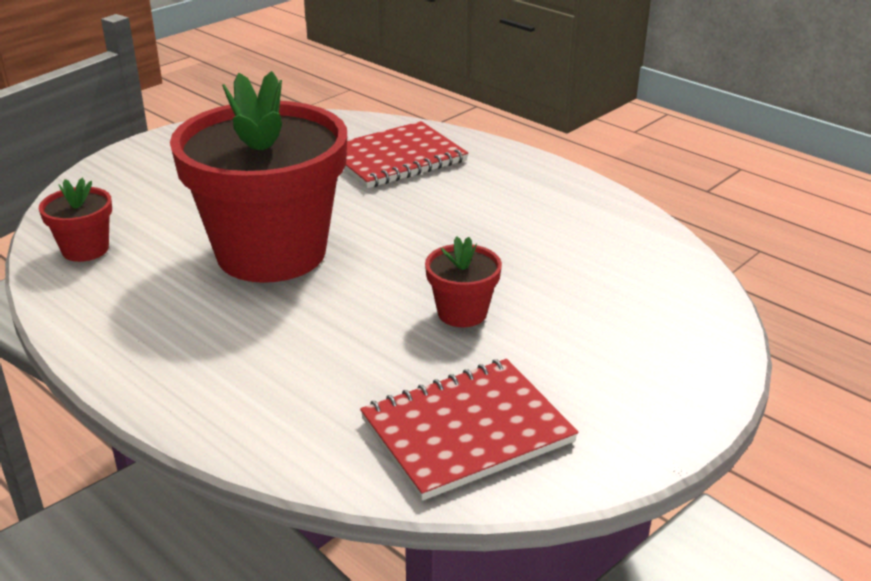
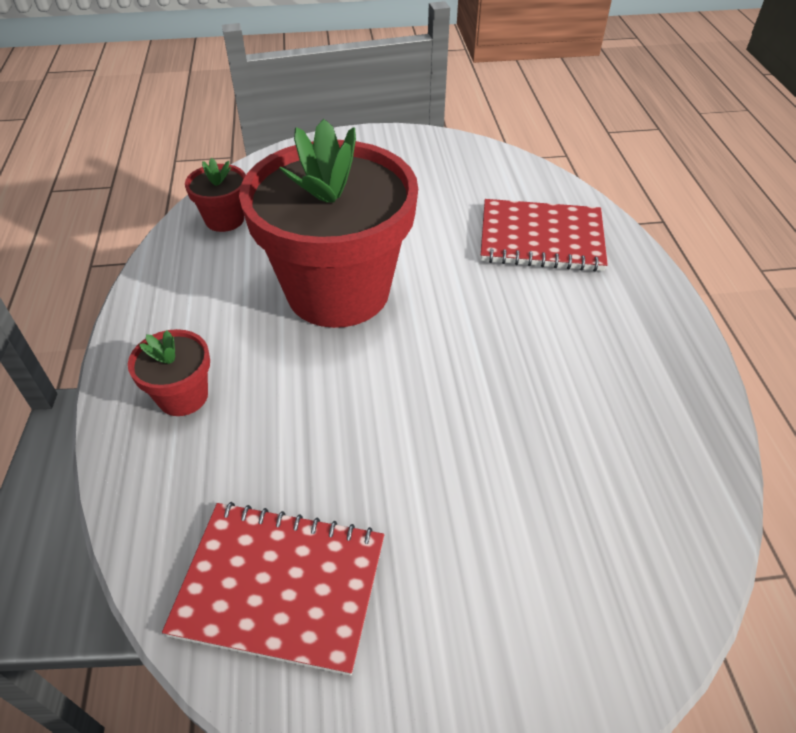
camera: 40 degrees right, 15 degrees up
red flower pot [425,236,502,327] -> red flower pot moved to [128,329,210,416]

